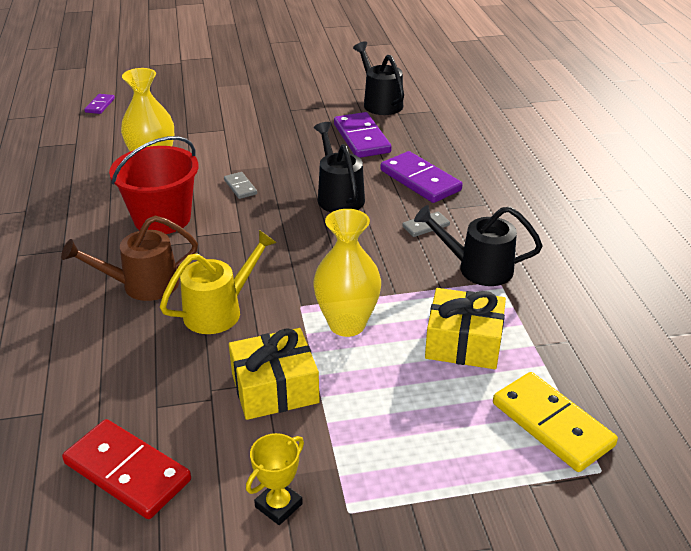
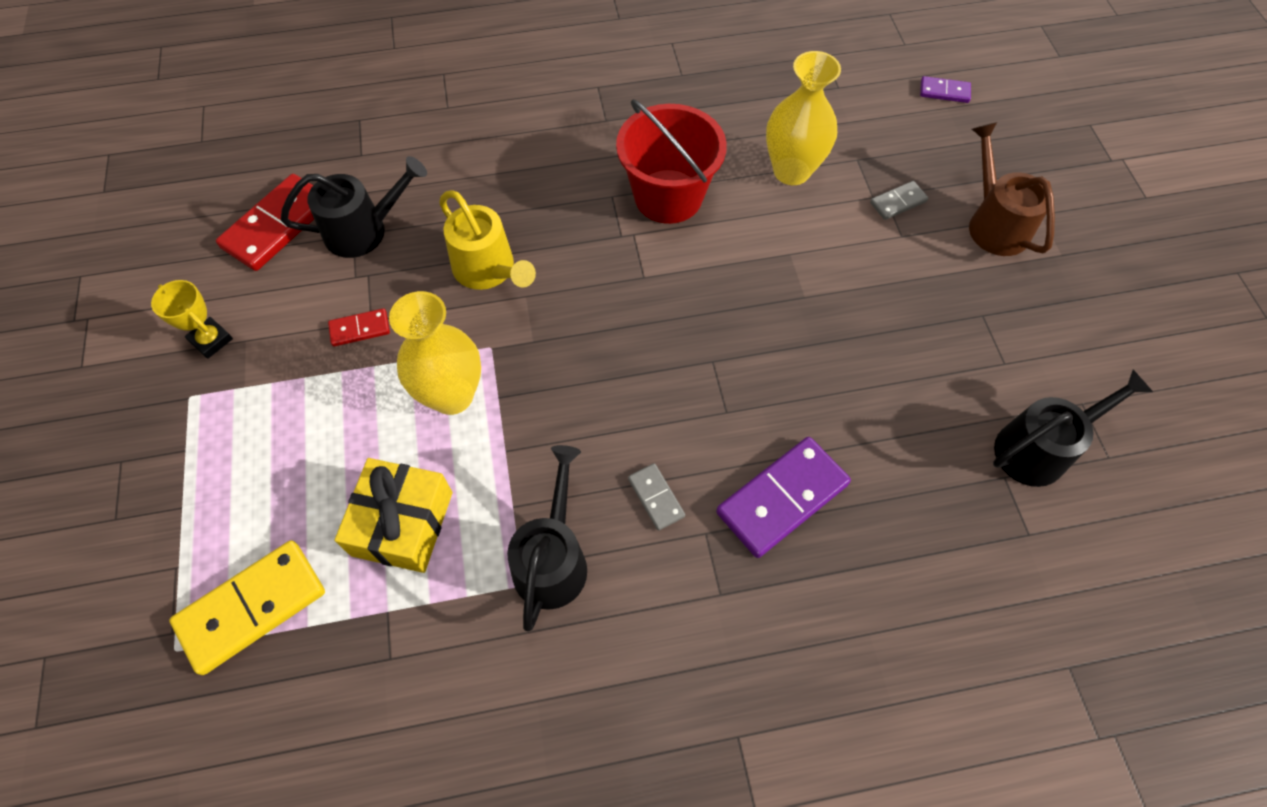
camera: 90 degrees right, 25 degrees up
brown watering can [61,215,198,301] -> brown watering can moved to [969,122,1055,256]
grey domino [224,172,257,199] -> grey domino moved to [870,181,928,220]
yellow gift [229,328,319,420] -> red domino [328,308,390,347]
black watering can [314,122,365,212] -> black watering can moved to [281,156,427,258]
purple domino [334,112,392,158] -> none

